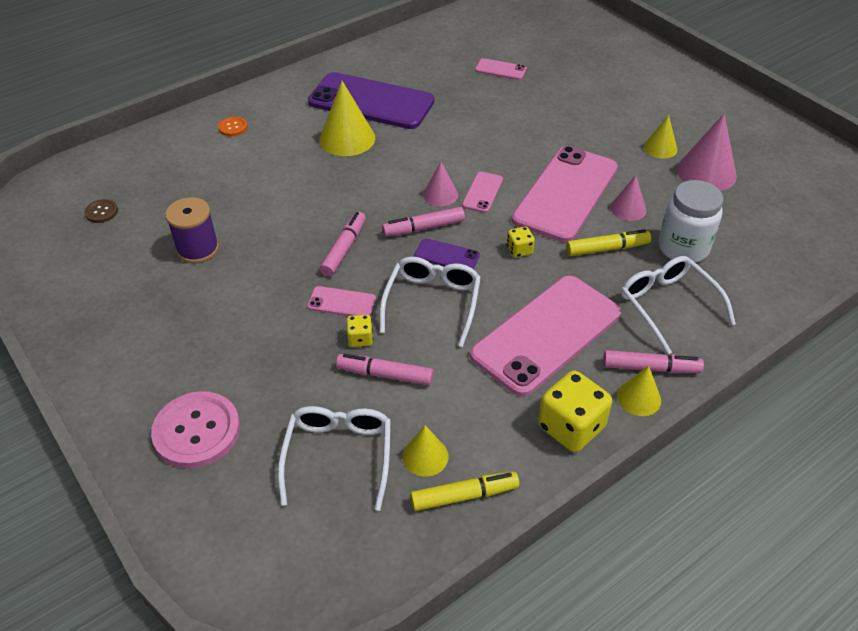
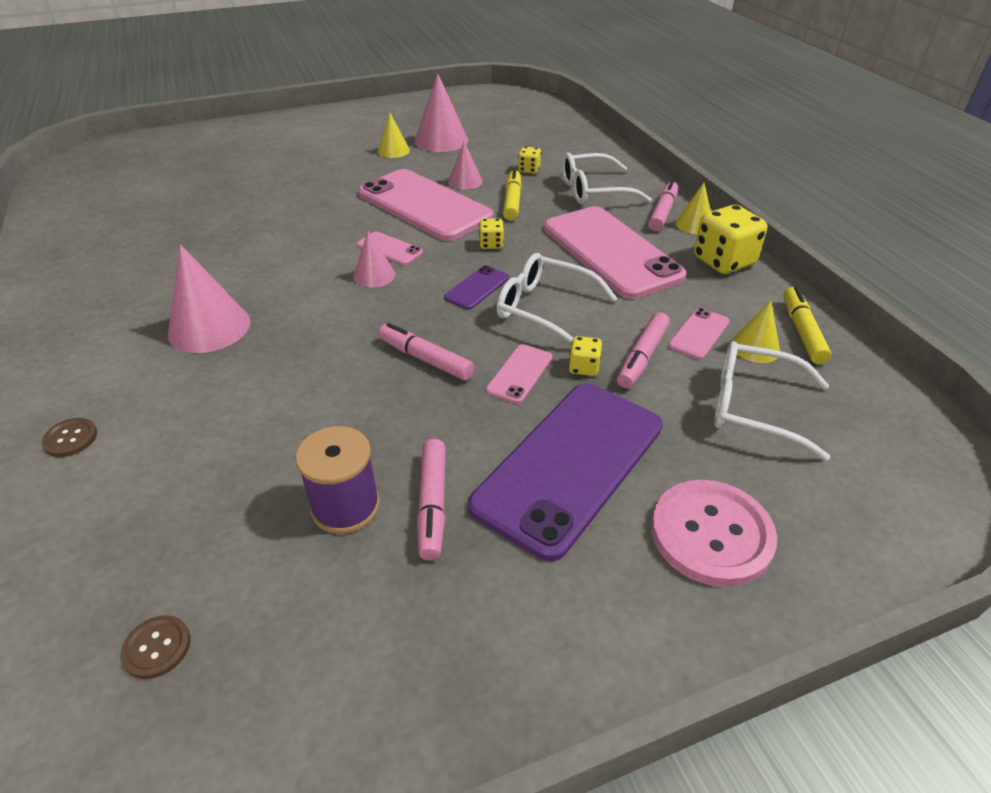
camera: 75 degrees left, 5 degrees down
orange button [218,117,247,136] -> brown button [41,418,97,457]
purple phone [308,72,434,129] -> purple phone moved to [468,383,663,561]
yellow cone [319,81,375,156] -> pink cone [168,244,250,353]
pink marker [382,207,465,237] -> pink marker moved to [417,439,446,560]
pink phone [475,58,527,80] -> pink phone moved to [668,308,730,360]
white jar [659,180,723,263] -> yellow dice [518,147,541,173]

